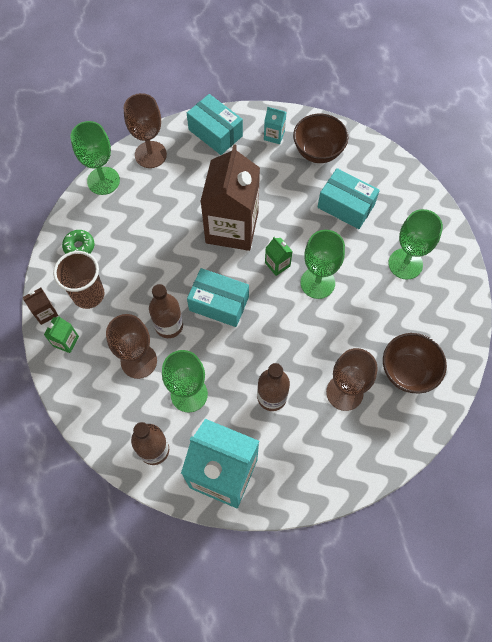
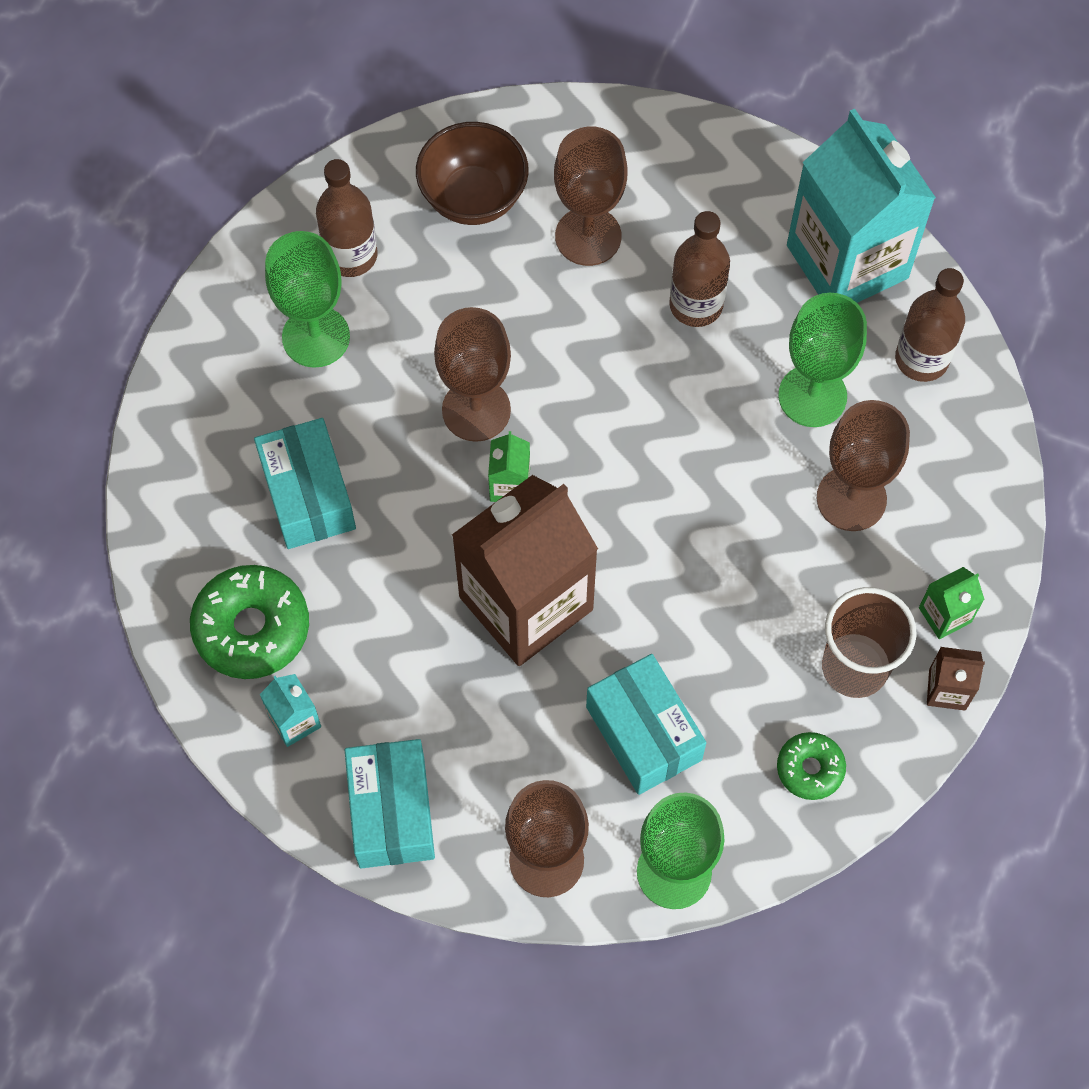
camera: 140 degrees left, 0 degrees up
brown bottle [149,284,183,338] -> brown bottle moved to [316,159,377,277]
turquoise box [187,268,249,327] -> turquoise box moved to [586,654,706,795]
brown bowl [293,114,348,163] -> green donut [190,565,309,679]
green goblet [301,230,345,299] -> brown goblet [434,307,511,442]

